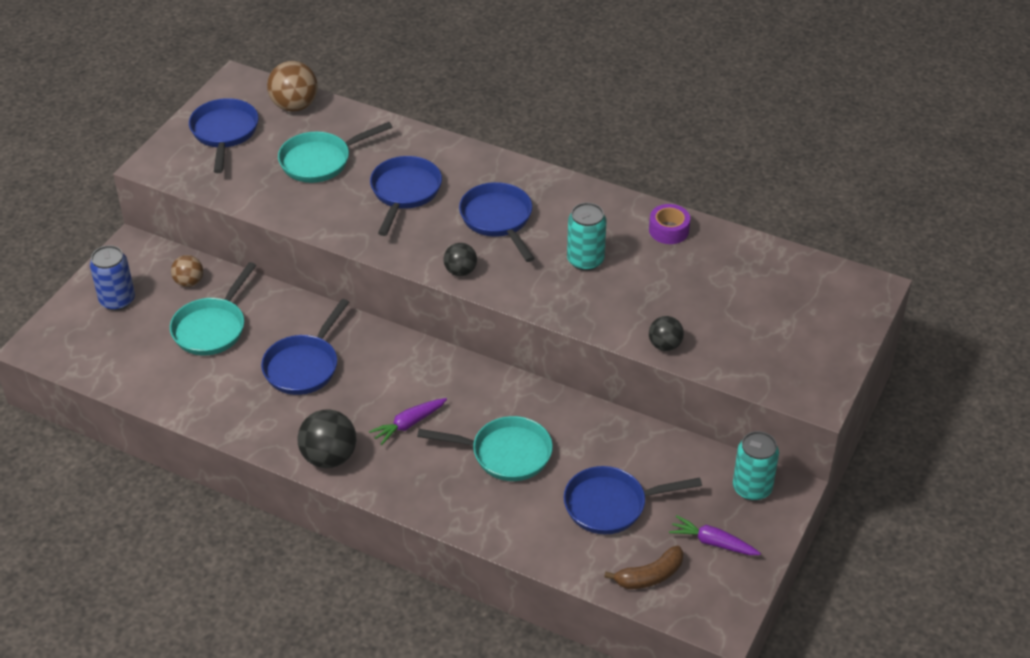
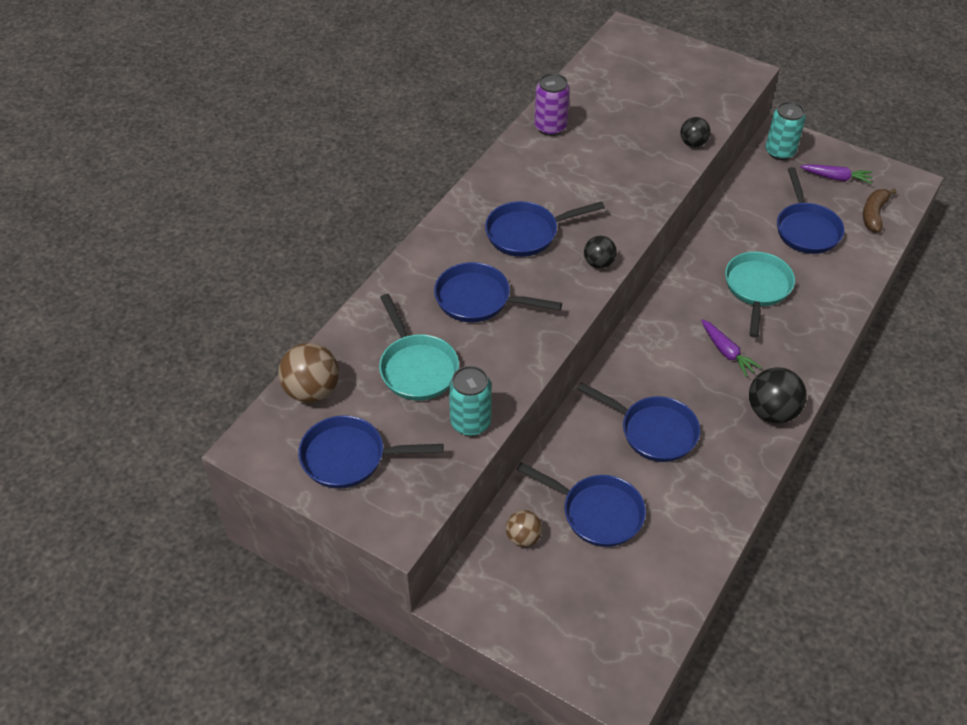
camera: 85 degrees left, 5 degrees up
blue can [90,245,135,311] -> none
turquoise pan [170,262,257,355] -> blue pan [516,462,646,547]
turquoise can [567,203,606,271] -> turquoise can moved to [449,366,492,436]
brown banana [604,546,684,589] -> brown banana turned 135 degrees counterclockwise [863,188,896,232]
purple tape [649,204,690,244] -> purple can [535,73,570,136]
purple carrot [669,515,761,555] -> purple carrot turned 105 degrees counterclockwise [800,164,873,184]

